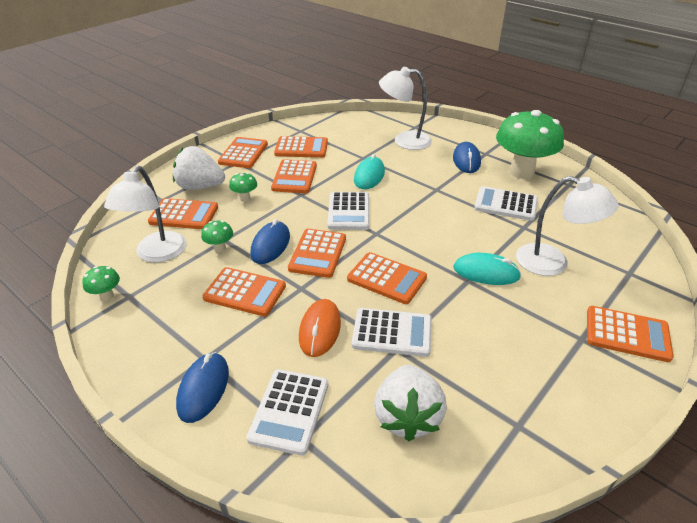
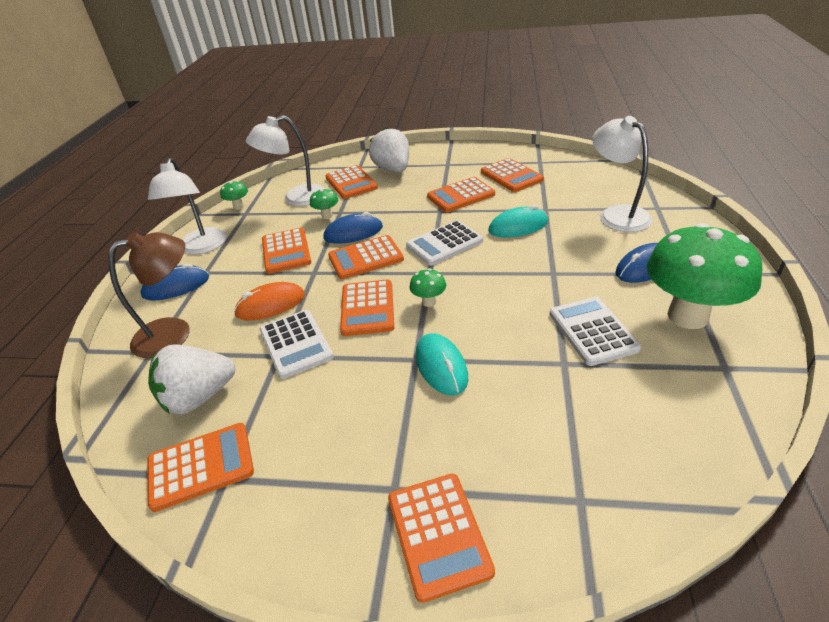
camera: 60 degrees right, 0 degrees up
orange calculator [218,137,268,168] -> orange calculator moved to [147,423,254,512]
green mushroom [229,173,257,202] -> green mushroom moved to [409,268,446,307]
white calculator [247,369,328,456] -> brown lamp [108,232,190,358]
white lamp [516,176,619,276] -> white lamp moved to [148,158,227,255]

